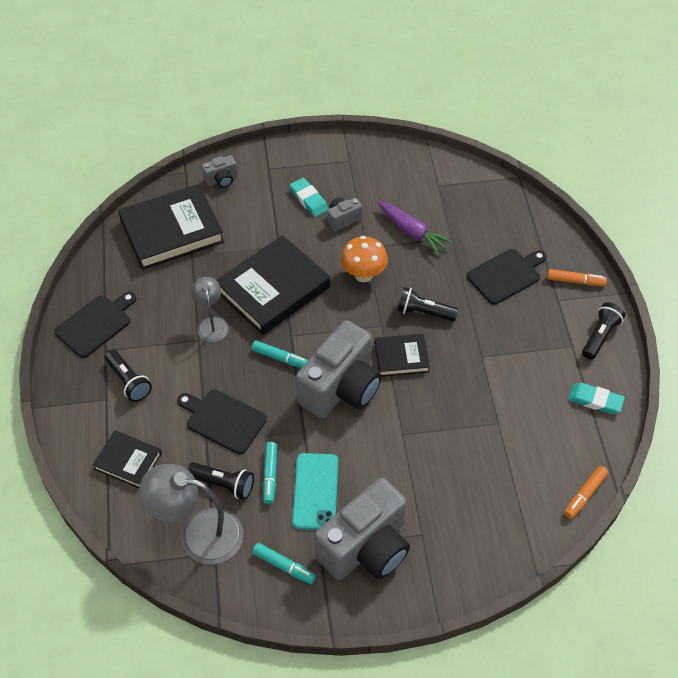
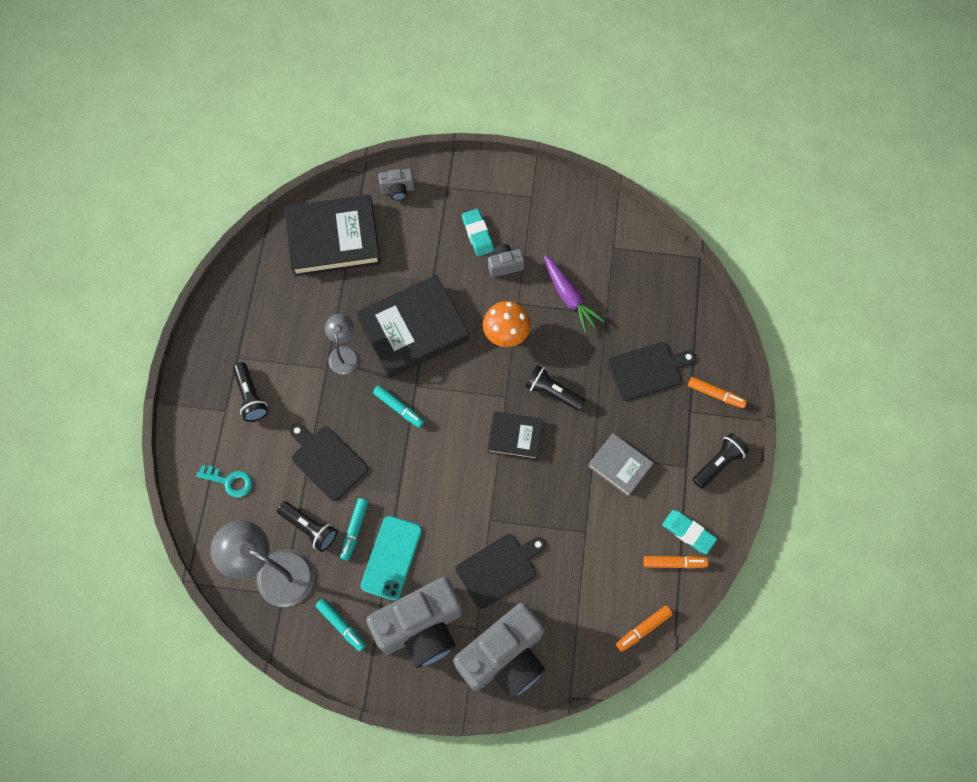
camera: 15 degrees right, 15 degrees up
black cutting board [54,292,136,358] -> black cutting board moved to [456,534,546,609]
black book [93,430,162,488] -> turquoise key [196,465,252,498]
grey camera [296,320,382,418] -> grey camera moved to [453,603,545,699]
none -> grey book [588,433,653,496]
none -> orange marker [644,556,708,569]

